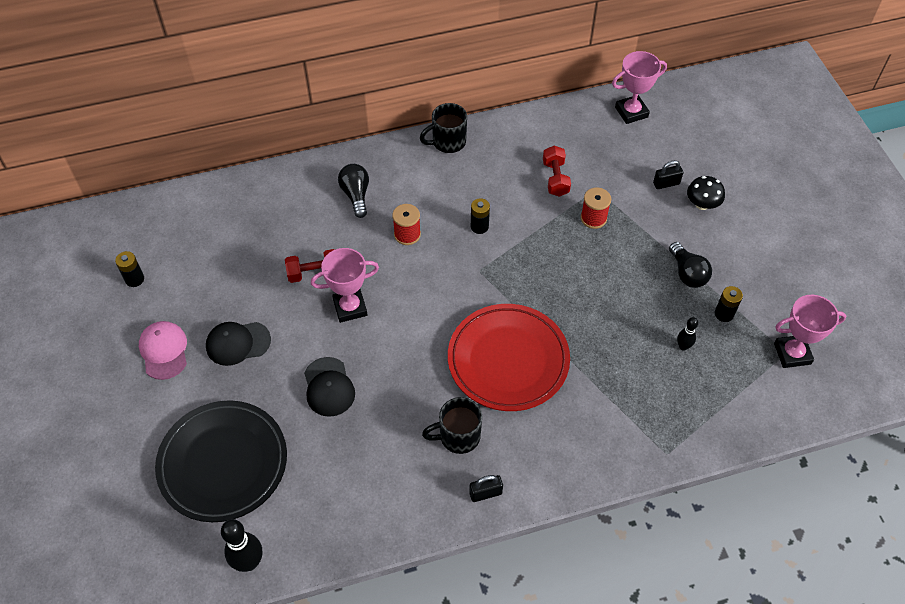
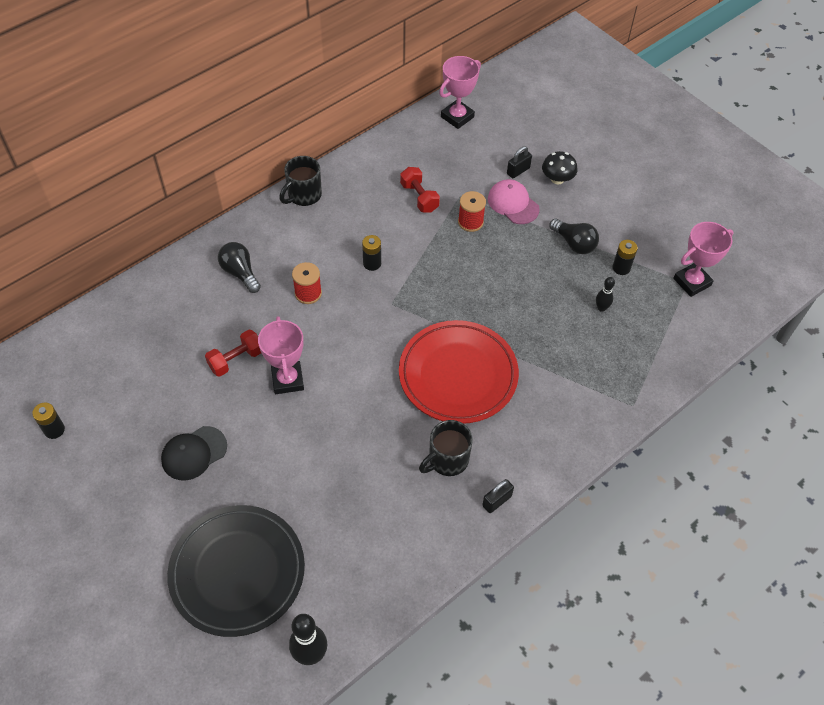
camera: 25 degrees left, 0 degrees up
pink cap [139,321,187,380] -> pink cap moved to [488,179,540,224]
black cap [304,357,355,417] -> none
pink trophy [311,248,379,323] -> pink trophy turned 60 degrees counterclockwise [258,316,304,394]

